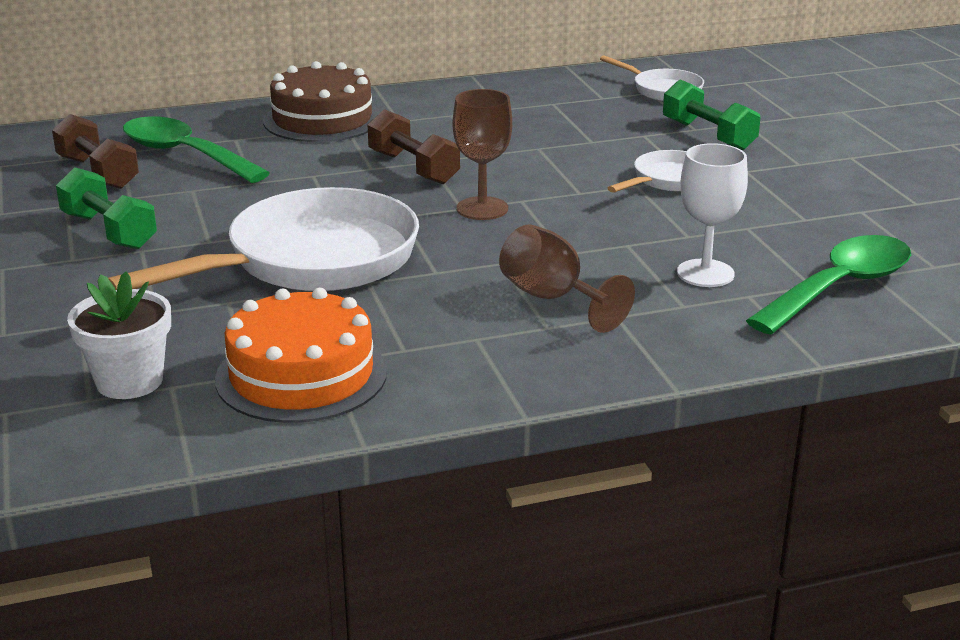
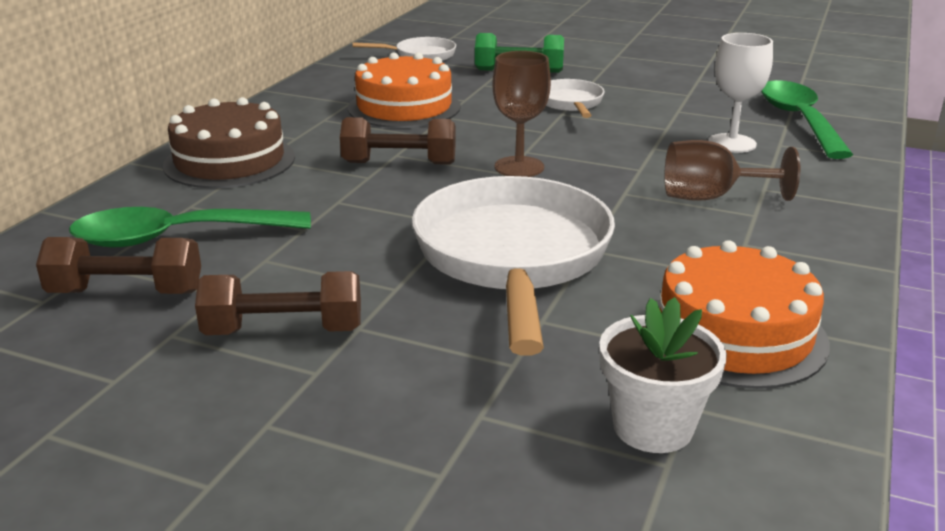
camera: 50 degrees left, 0 degrees up
green dumbbell [56,167,157,249] -> brown dumbbell [195,271,361,335]
none -> orange cake [348,52,461,128]

